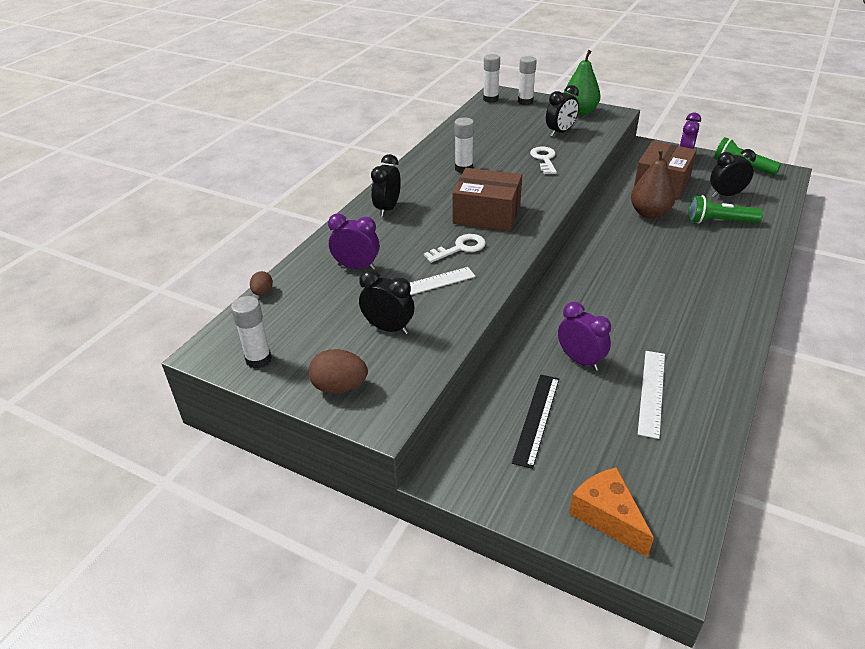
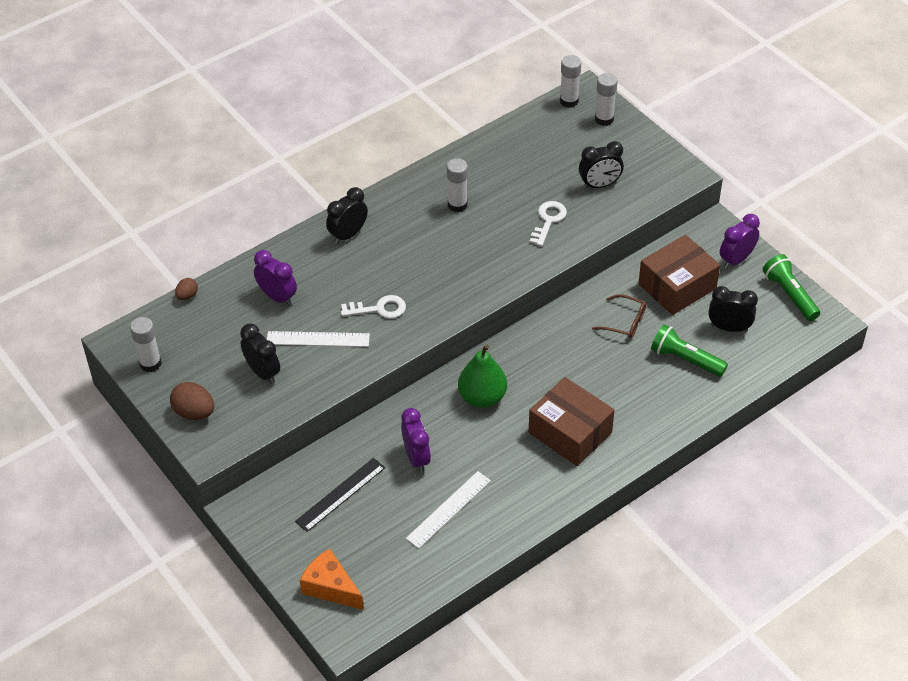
camera: 25 degrees right, 10 degrees up
brown box [452,168,522,231] -> brown box moved to [529,377,614,466]
green pear [564,50,601,115] -> green pear moved to [458,344,507,408]
orange cheese [569,467,654,557] -> orange cheese turned 45 degrees counterclockwise [300,549,364,610]
brown pear [631,149,676,219] -> brown glasses [592,294,646,338]

